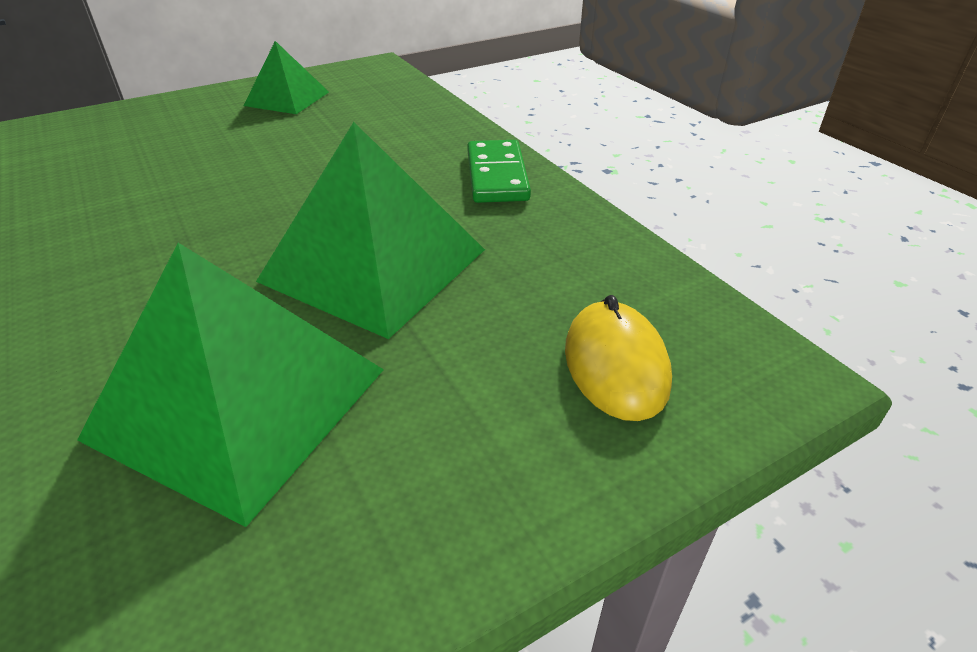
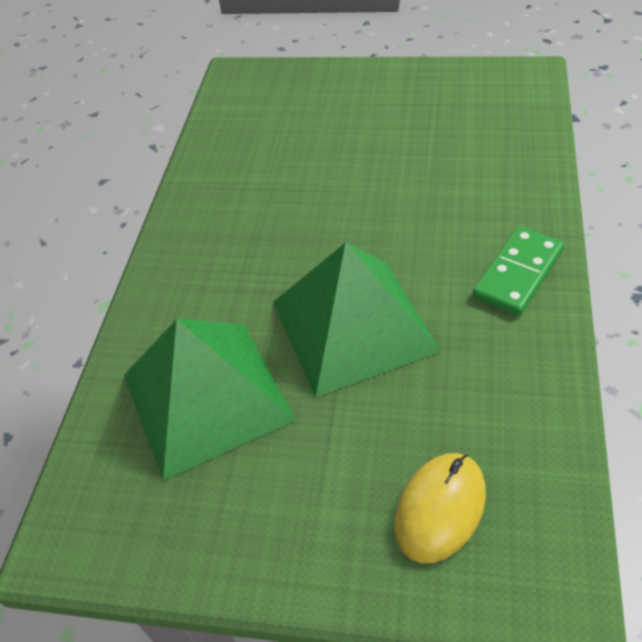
camera: 45 degrees right, 10 degrees up
green pyramid [244,41,329,114] -> none

